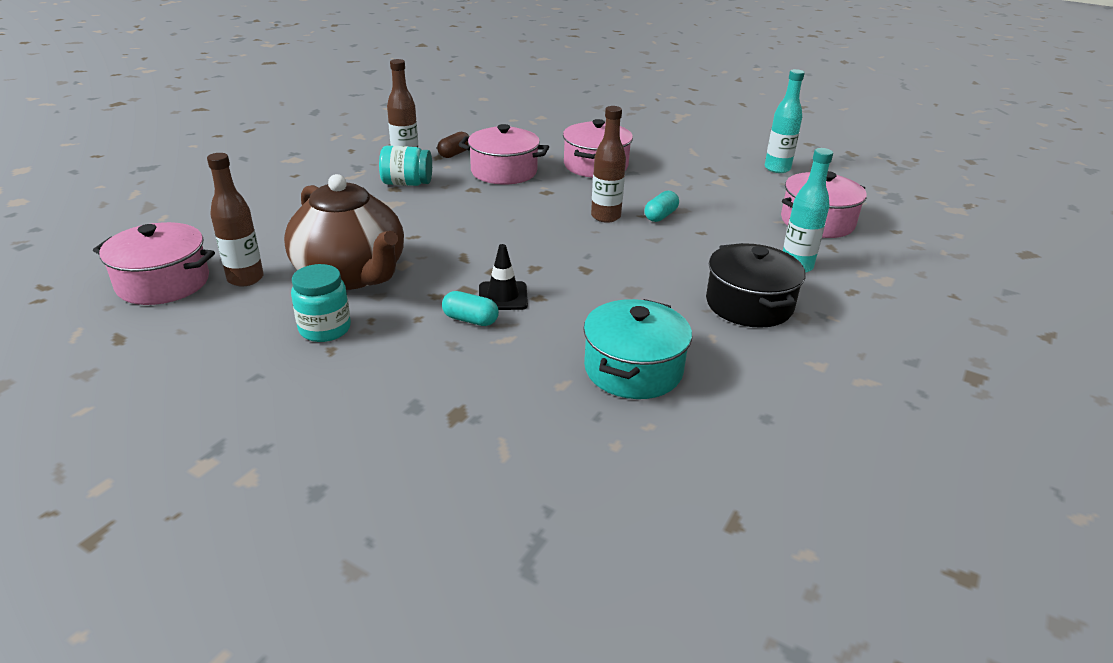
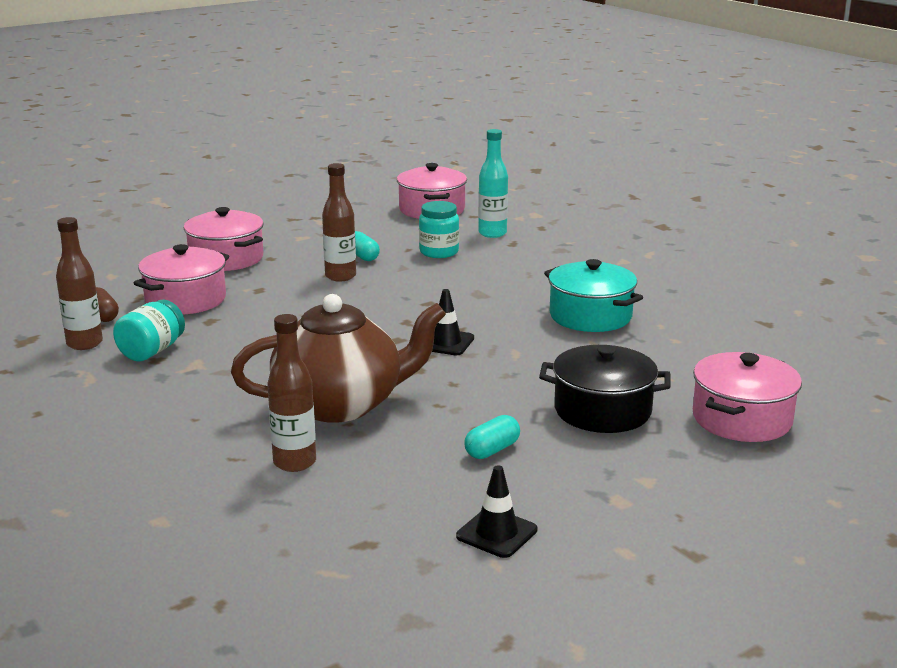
camera: 65 degrees left, 10 degrees down
pink pot [93,222,215,305] -> pink pot moved to [693,352,802,442]
turquoise jar [291,264,351,342] -> turquoise jar moved to [419,201,459,258]
turquoise capsule [442,291,499,326] -> turquoise capsule moved to [464,415,520,459]
black pot [706,243,806,328] -> black pot moved to [539,345,670,433]
turquoise bottle [765,69,805,173] -> none
none -> black traffic cone [456,465,537,558]

